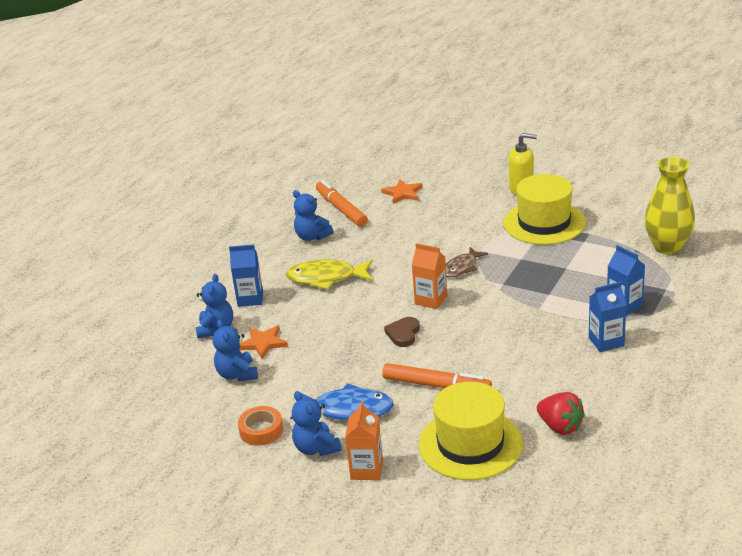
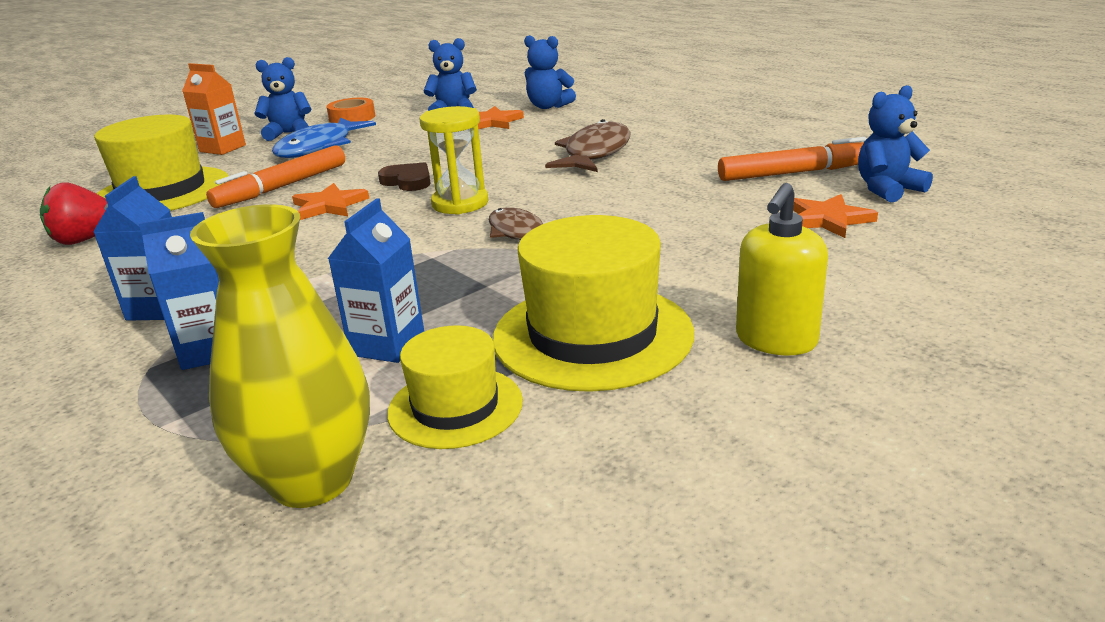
camera: 110 degrees right, 5 degrees down
blue carton [229,244,263,307] -> blue carton moved to [328,198,424,363]
yellow fish [286,259,373,290] -> brown fish [545,119,631,172]
blue teddy bear [293,190,334,241] -> blue teddy bear moved to [858,85,933,203]
orange carton [412,243,447,309] -> yellow hourglass [420,106,488,215]
none -> orange star [292,183,369,220]
none -> yellow hat [387,325,523,449]

